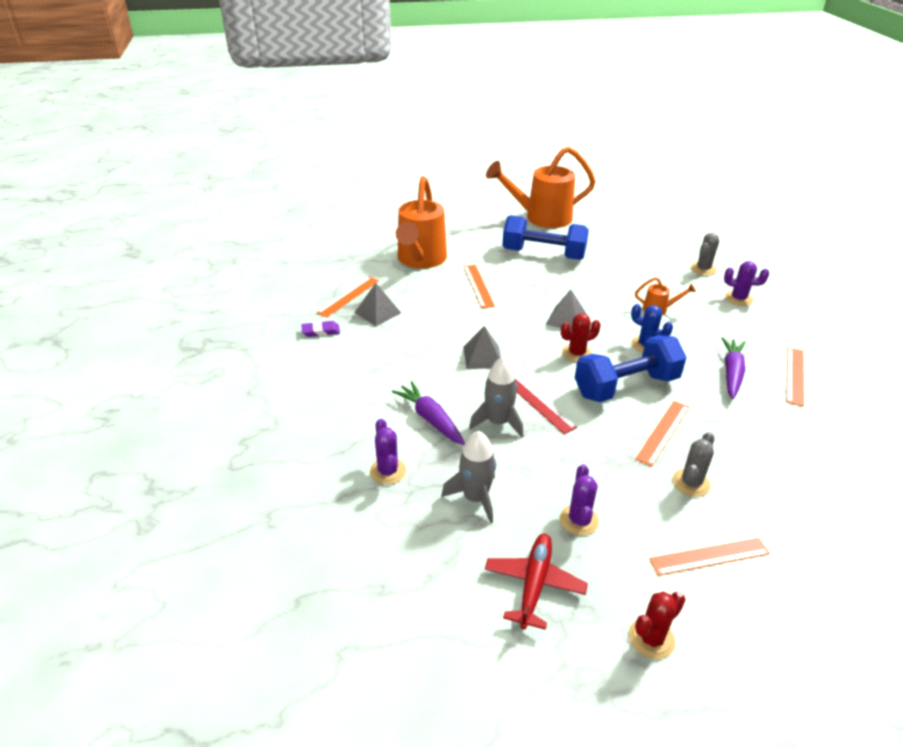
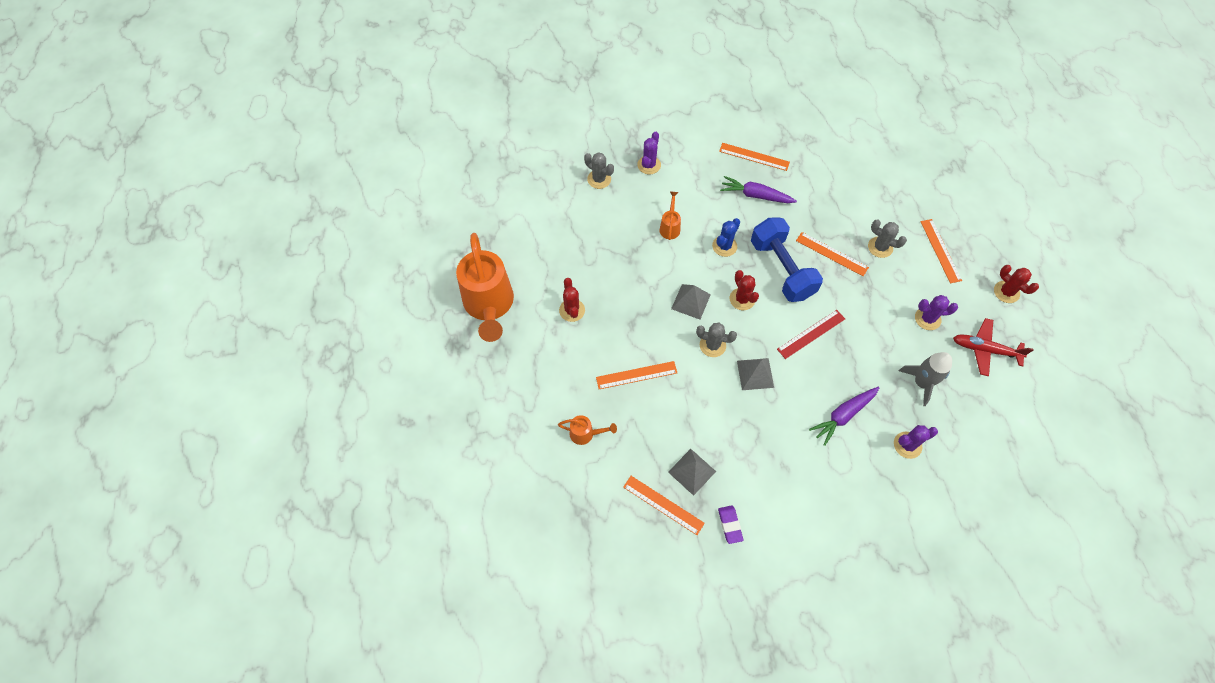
camera: 90 degrees left, 25 degrees up
orange watering can [396,176,447,269] -> orange watering can [558,415,617,445], size x0.42
grey rocket [469,357,523,437] -> none
blue dumbbell [502,215,589,260] -> red cactus [559,278,585,322]
none -> grey cactus [696,323,737,357]

